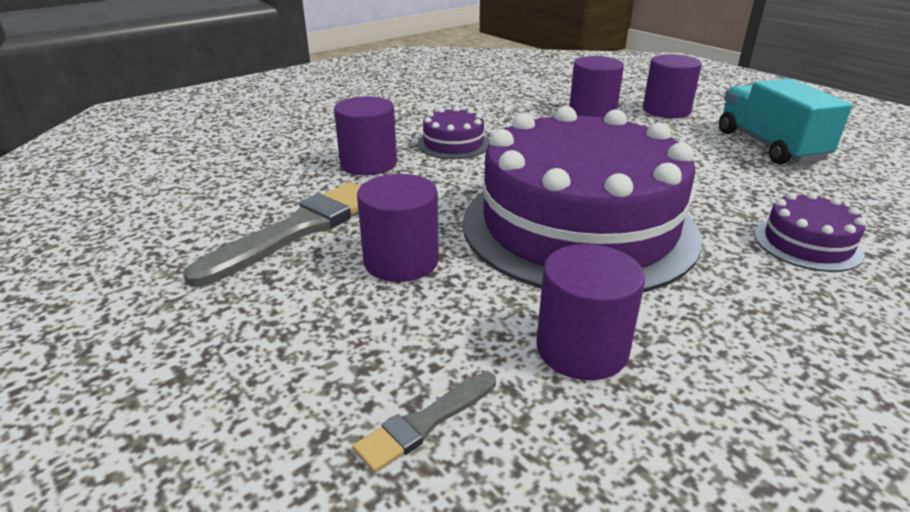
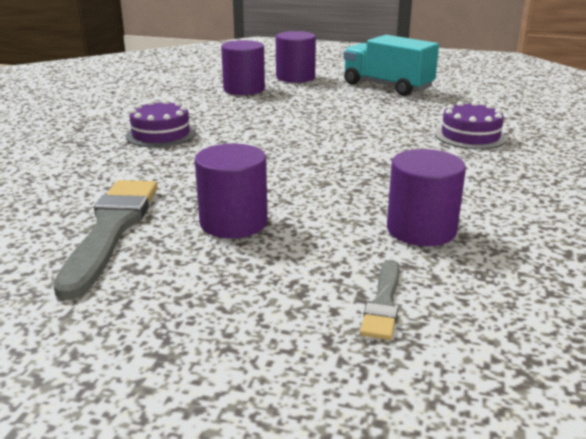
camera: 35 degrees left, 5 degrees down
purple cylinder [334,96,397,175] -> none
purple cake [463,106,702,292] -> none

